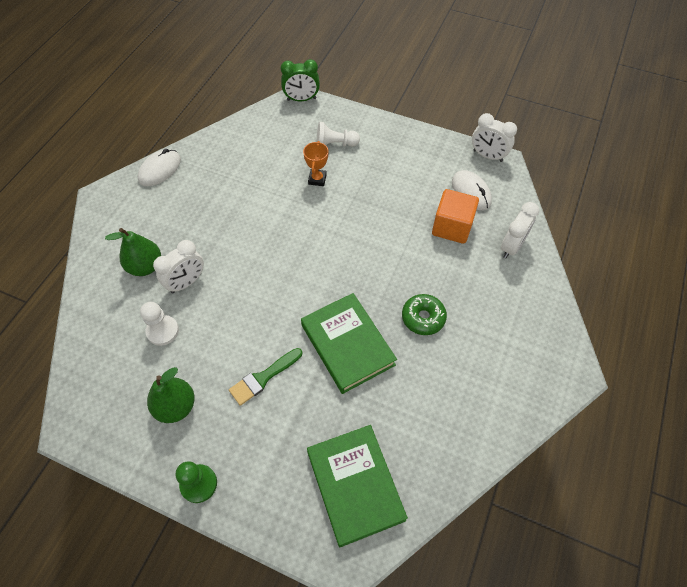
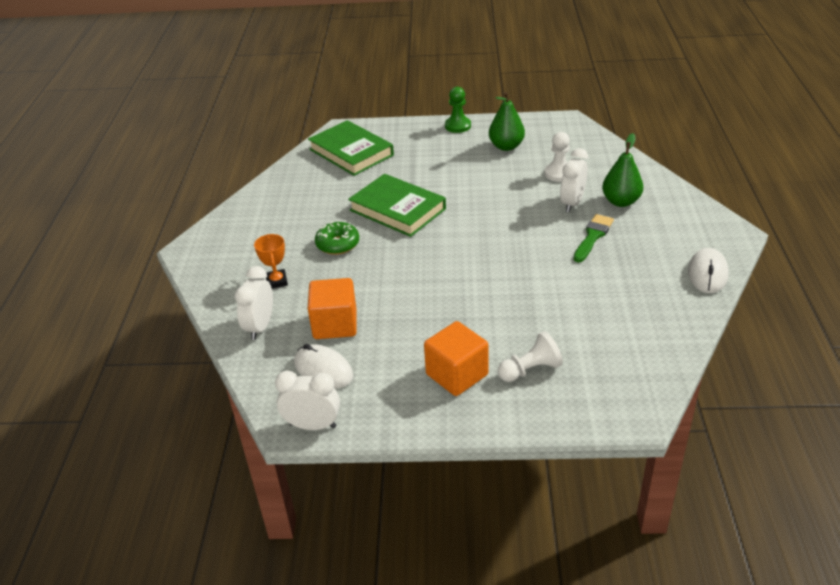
camera: 160 degrees right, 20 degrees down
green brush [229,348,302,406] -> green brush moved to [574,214,614,262]
green clock [281,59,320,101] -> none
orange trophy [303,141,328,186] -> orange trophy moved to [254,234,288,289]
none -> orange cube [424,321,488,396]

